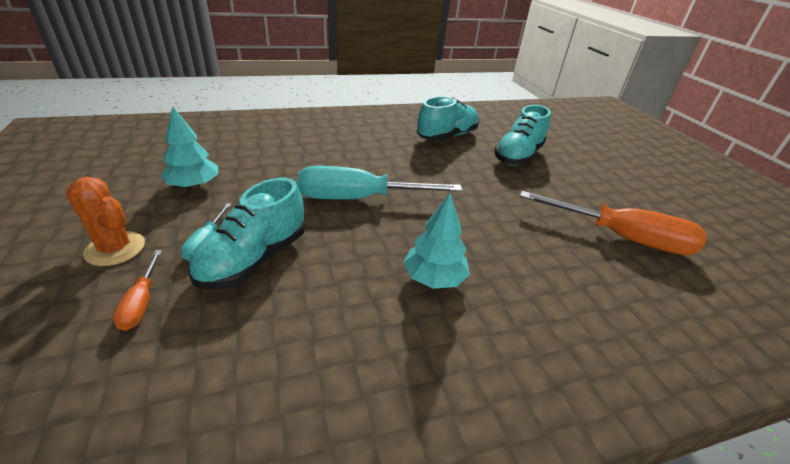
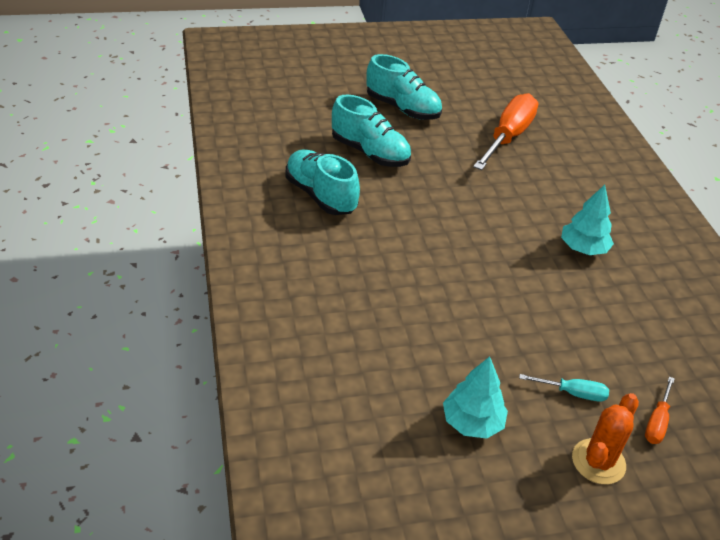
camera: 85 degrees left, 5 degrees up
orange screwdriver [113,250,162,331] -> orange screwdriver turned 120 degrees clockwise [645,377,675,444]
turquoise shoe [188,178,305,289] -> turquoise shoe moved to [367,54,442,120]
turquoise screwdriver [297,166,462,200] -> none

